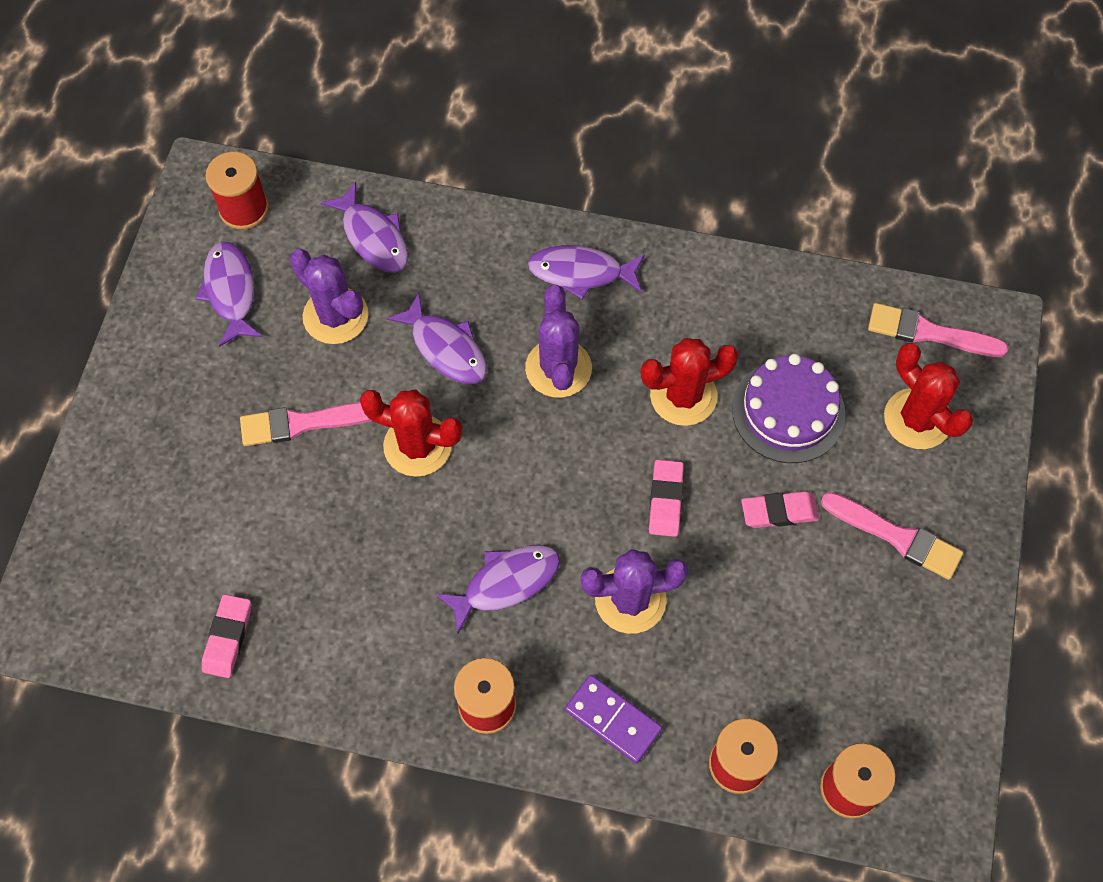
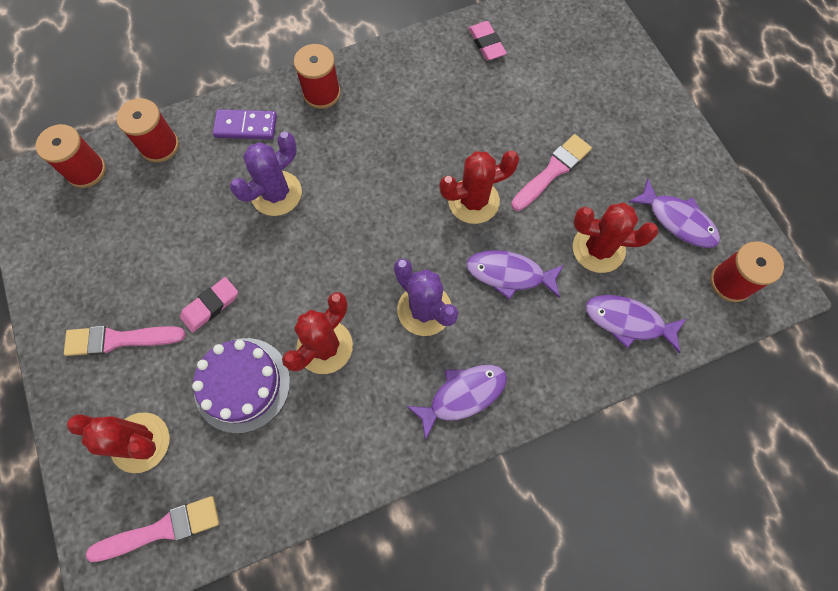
camera: 145 degrees right, 5 degrees up
purple cactus [289,249,368,344] -> red cactus [573,203,658,273]
purple fish [435,545,560,634] -> none
pink eraser [649,460,684,537] -> none

